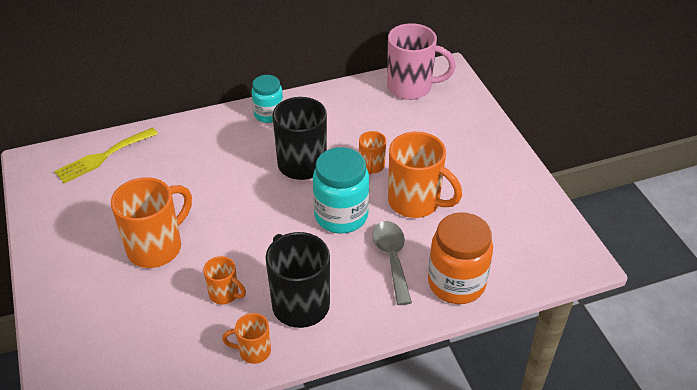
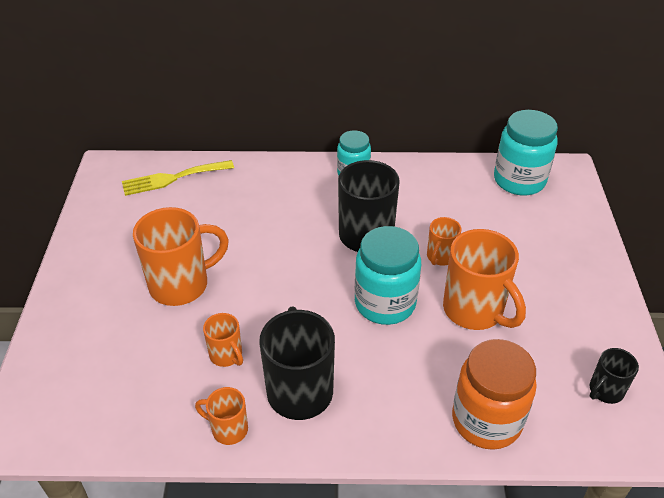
camera: 20 degrees right, 0 degrees up
grey spoon [373,221,412,305] -> none
pink mug [387,23,456,100] -> turquoise jar [494,110,558,195]
none -> black mug [590,348,639,404]

